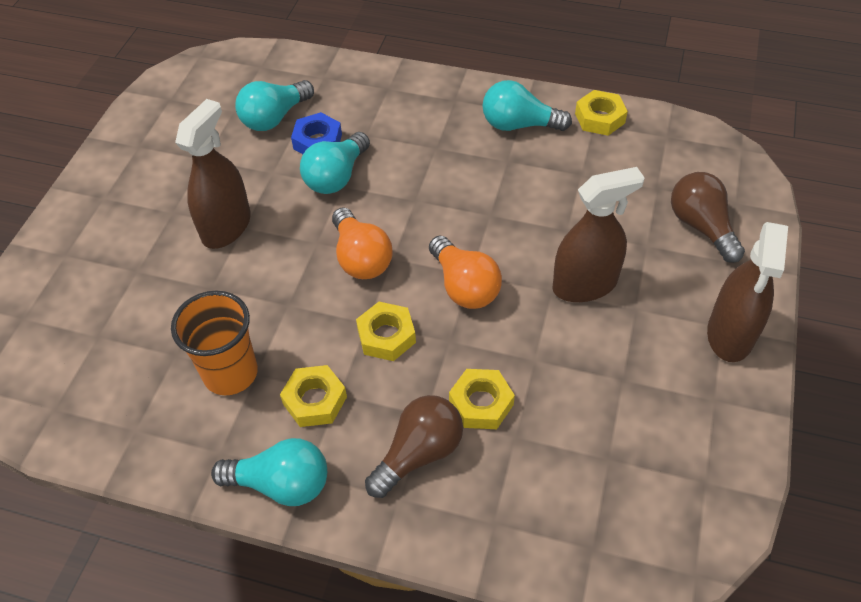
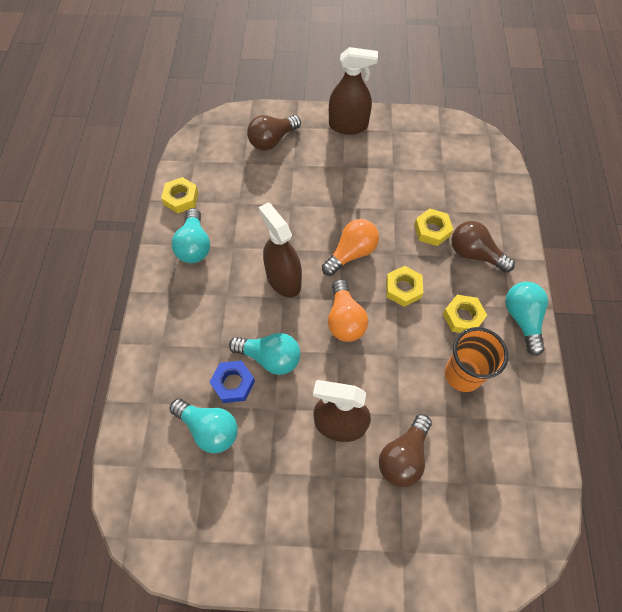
camera: 105 degrees left, 10 degrees up
orange light bulb [332,207,393,279] -> orange light bulb turned 120 degrees clockwise [328,279,368,342]
brown spray bottle [552,167,645,302] -> brown spray bottle moved to [258,203,302,297]
none -> brown light bulb [379,414,432,487]

